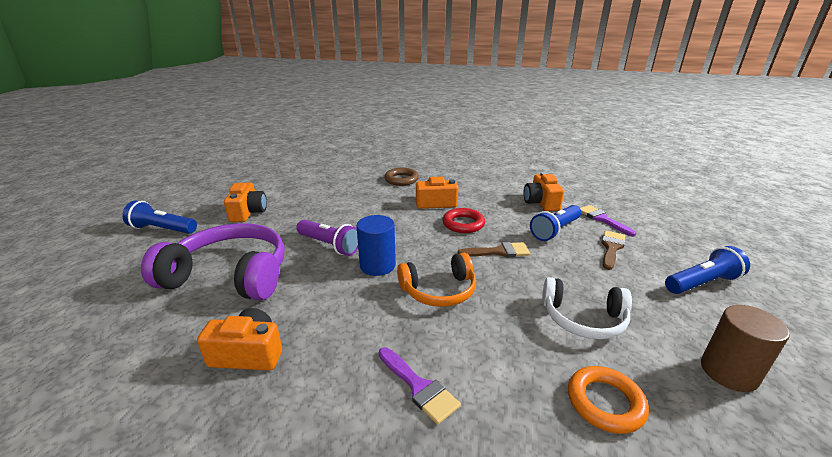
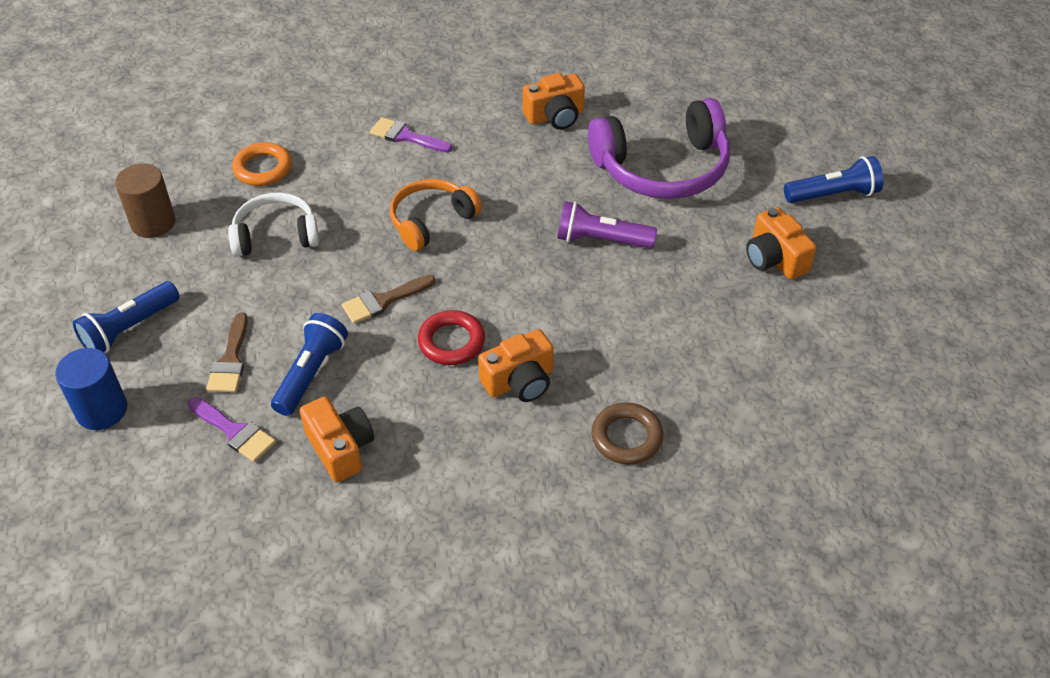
camera: 155 degrees right, 20 degrees up
blue cylinder [356,215,396,276] -> blue cylinder moved to [55,348,127,430]

